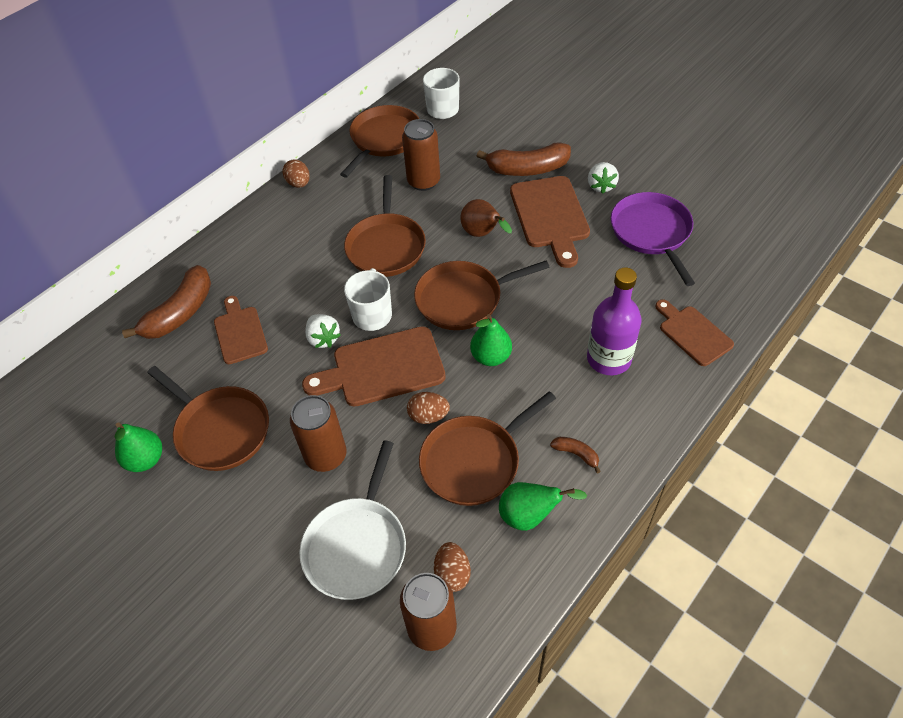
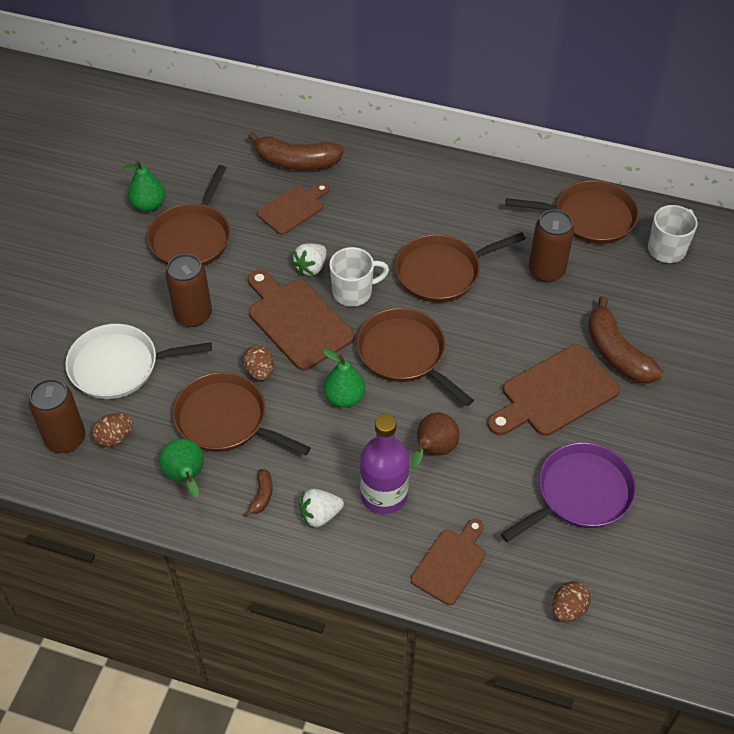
camera: 65 degrees right, 0 degrees up
brown egg [283,160,310,188] -> brown egg moved to [552,581,591,622]
brown pear [460,199,512,237] -> brown pear moved to [411,413,460,468]
white strawberry [588,162,619,194] -> white strawberry moved to [299,489,344,527]

